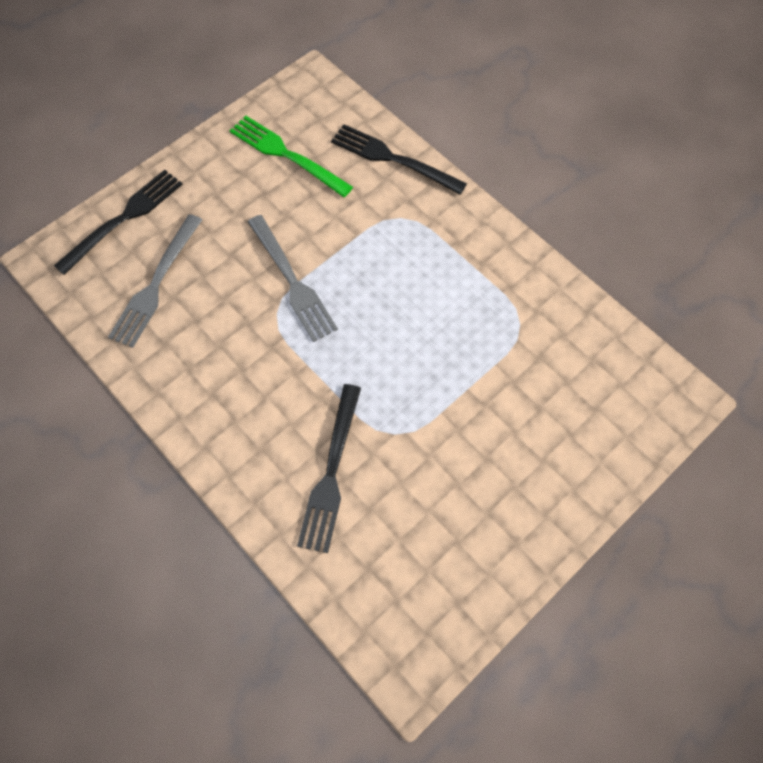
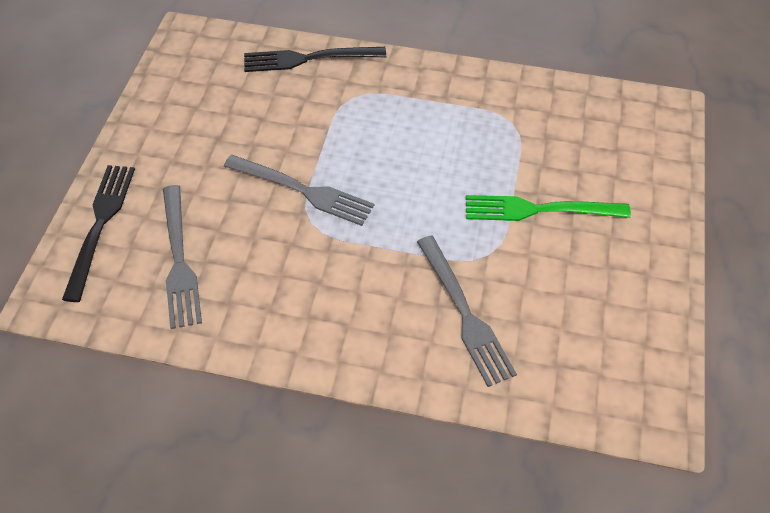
camera: 35 degrees left, 10 degrees down
green fork [230,116,353,197] -> green fork moved to [466,195,631,221]
black fork [297,384,361,553] -> grey fork [417,235,517,387]

